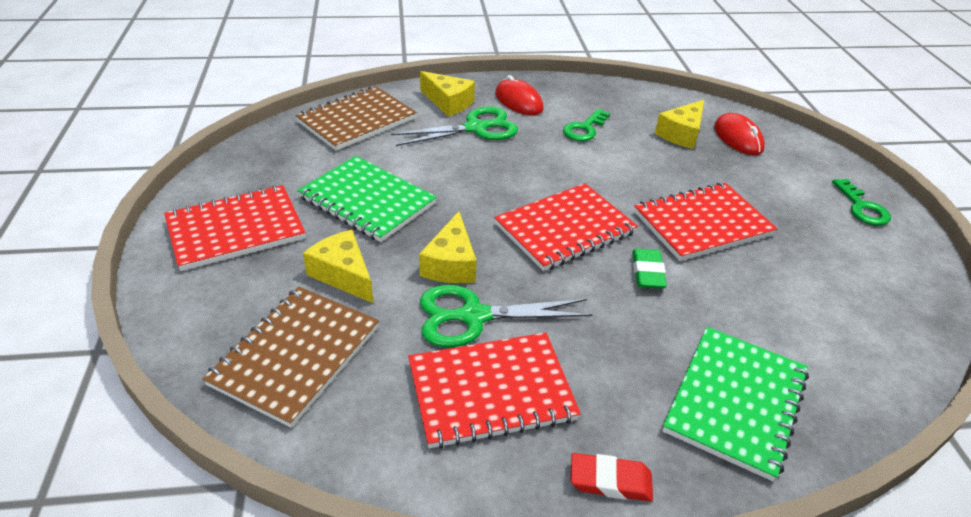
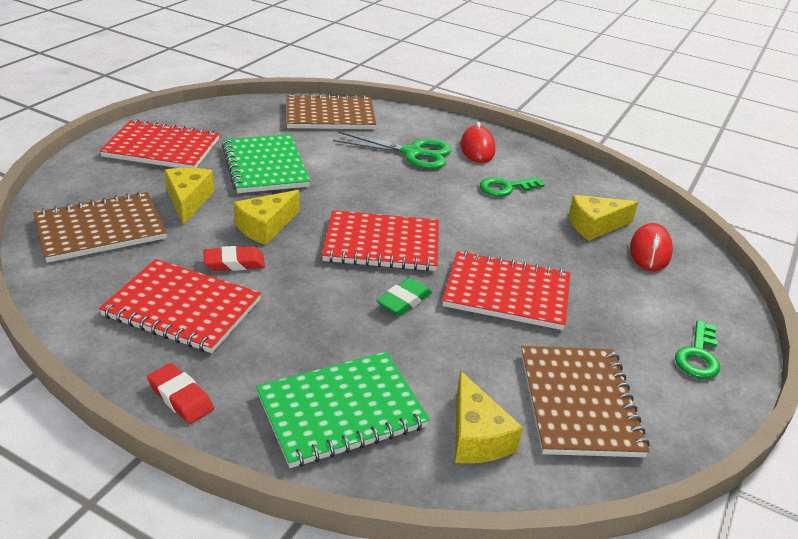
camera: 35 degrees right, 5 degrees down
yellow cheese [420,71,475,116] -> yellow cheese moved to [455,371,523,464]
green scissors [420,285,592,348] -> red eraser [204,246,265,271]
none -> brown notebook [521,346,650,457]

